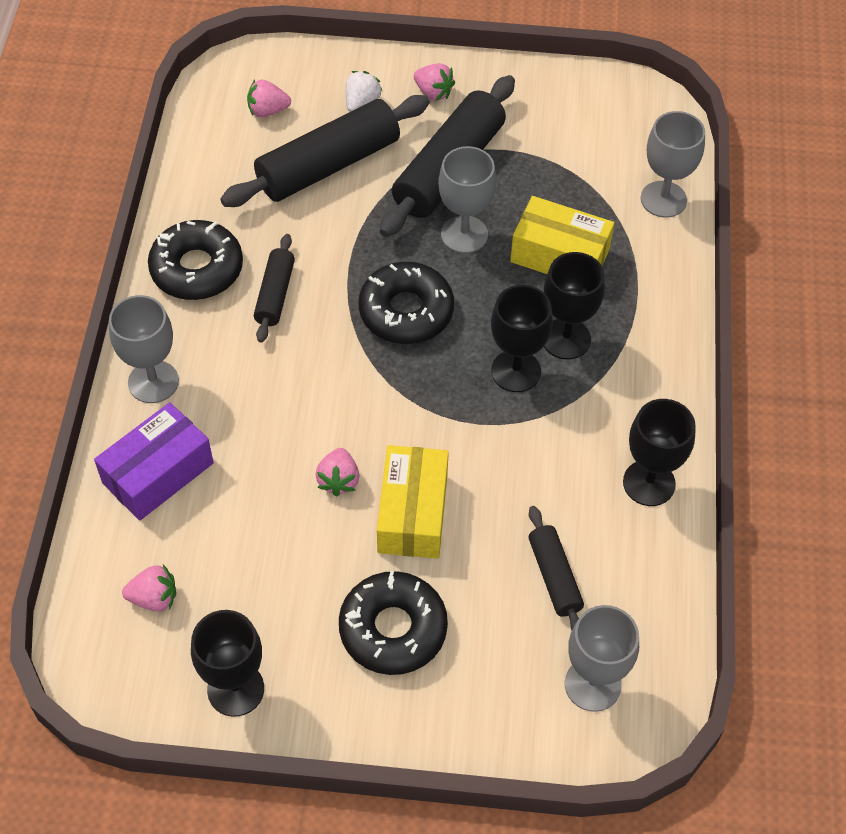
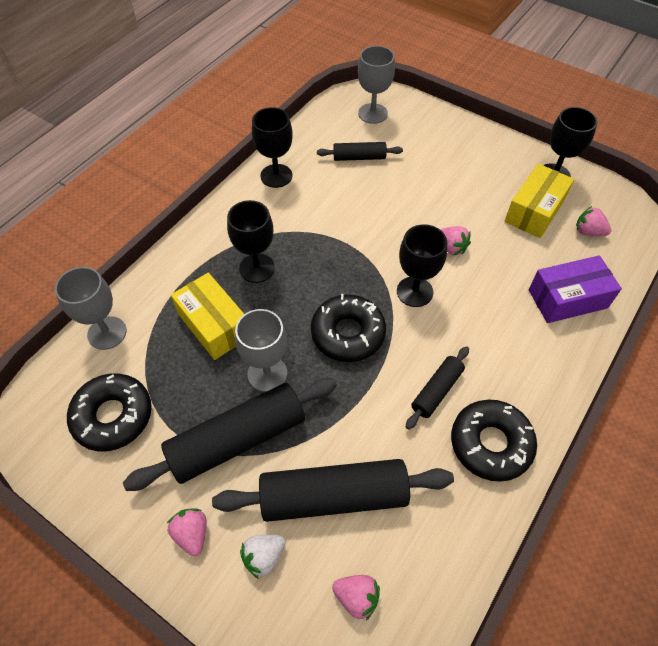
camera: 150 degrees left, 0 degrees up
grey goblet [109,295,179,403] -> none
pink strawberry [315,448,359,497] -> pink strawberry turned 105 degrees clockwise [441,226,471,255]
black donut [339,571,448,675] -> black donut moved to [67,373,152,451]
yellow box [377,445,449,559] -> yellow box moved to [504,164,574,238]
black goblet [491,285,553,392] -> black goblet moved to [397,224,447,307]
black rolling pin [529,506,584,631] -> black rolling pin turned 75 degrees clockwise [317,142,403,161]

